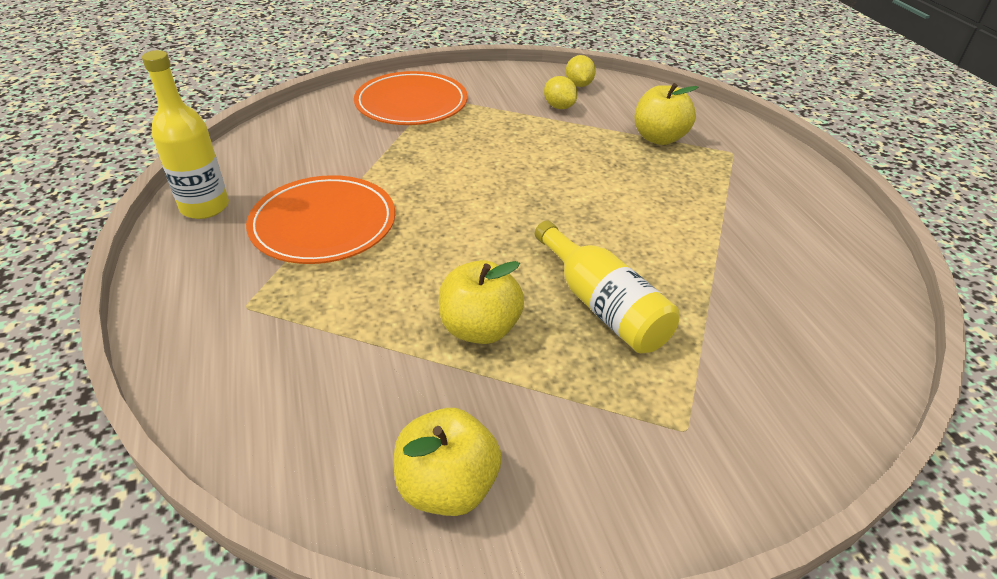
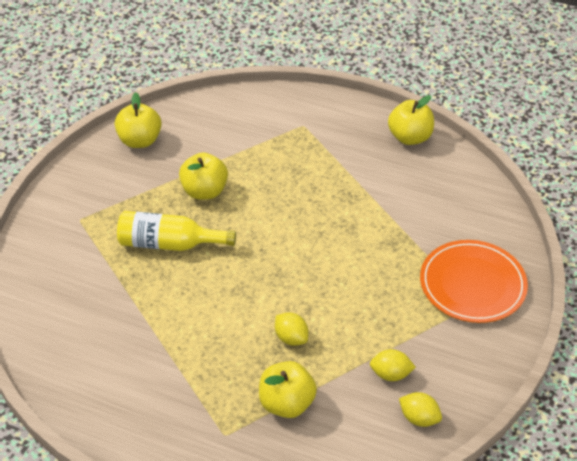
camera: 130 degrees right, 5 degrees up
yellow bottle [142,50,229,219] -> yellow apple [388,95,434,145]
orange plate [246,175,395,264] -> none
none -> yellow lemon [275,313,308,346]

